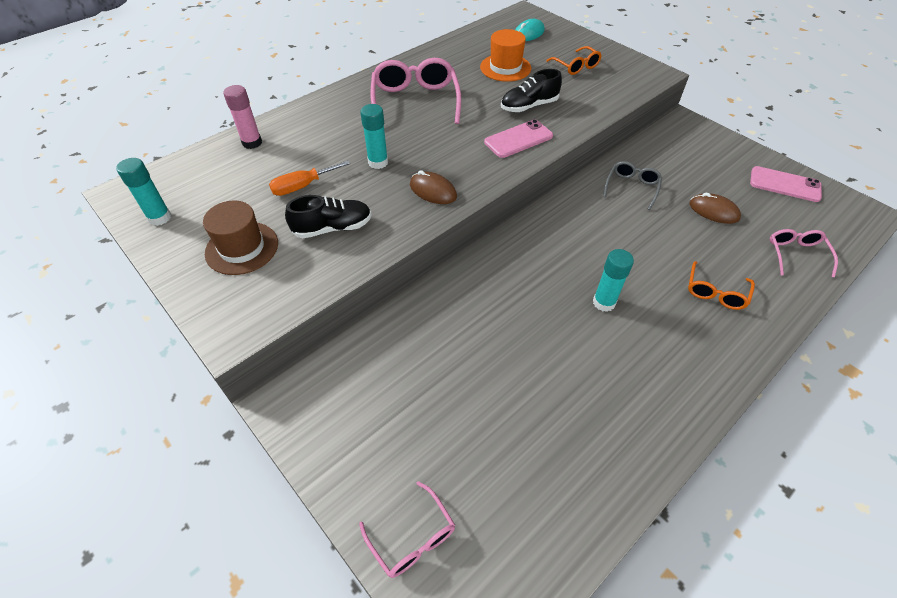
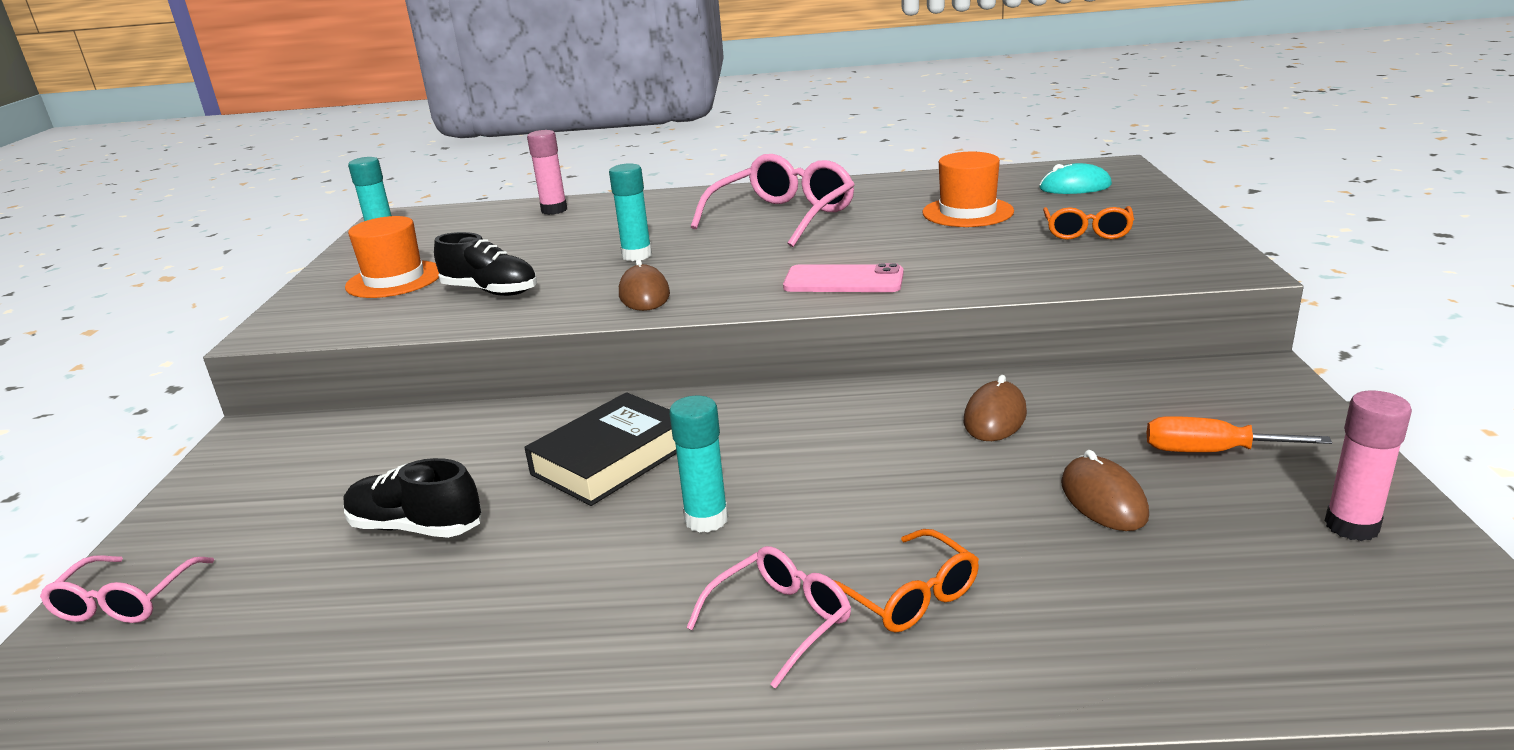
camera: 45 degrees right, 25 degrees down
brown hat [203,201,278,275] -> orange hat [345,216,439,298]
orange screwdriver [269,160,350,196] -> orange screwdriver moved to [1147,416,1332,452]
black shoe [501,69,562,112] -> black shoe moved to [344,458,482,538]
grey glasses [603,161,662,210] -> brown mouse [964,375,1027,441]
orange glasses [688,261,755,310] -> orange glasses turned 105 degrees counterclockwise [833,529,979,633]
pink phone [750,166,822,202] -> pink glue stick [1325,390,1412,541]
pink glasses [770,229,838,277] -> pink glasses moved to [686,546,851,689]
none -> black book [524,392,677,506]

